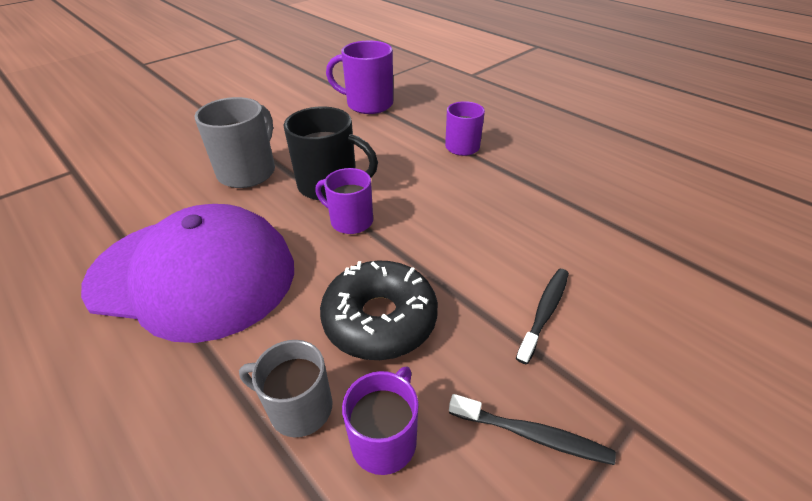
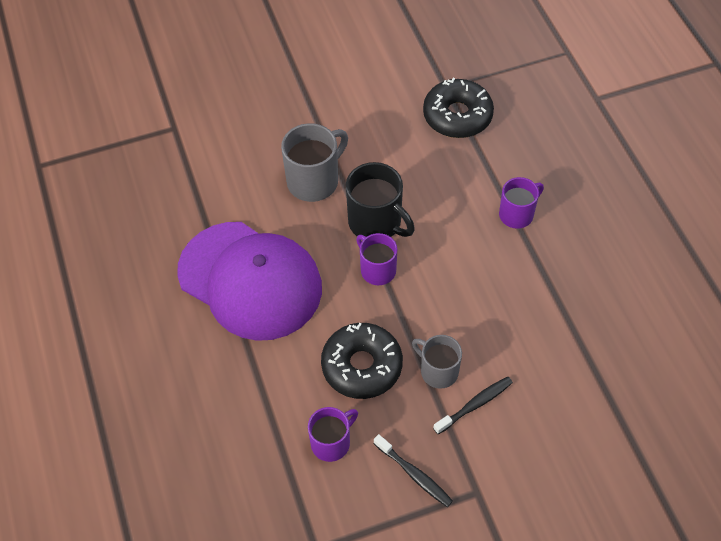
camera: 25 degrees right, 15 degrees up
grey mug [239,340,333,437] -> grey mug moved to [412,335,462,389]
purple mug [326,40,393,114] -> black donut [423,78,494,138]

